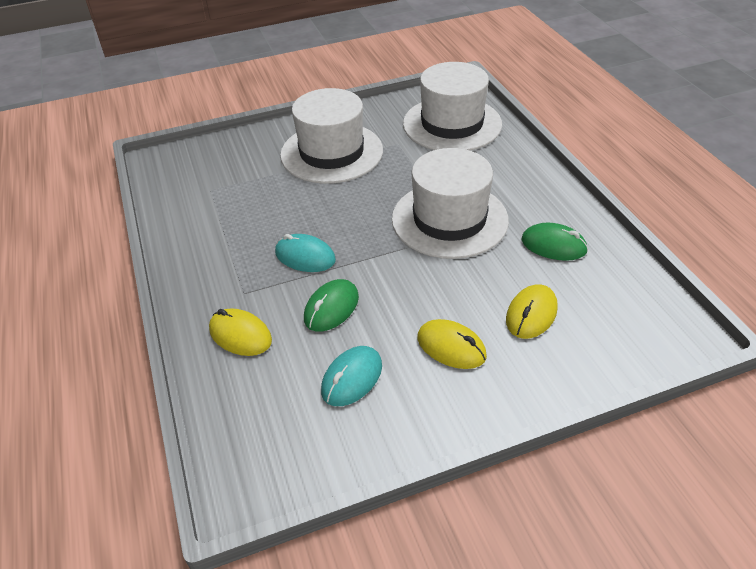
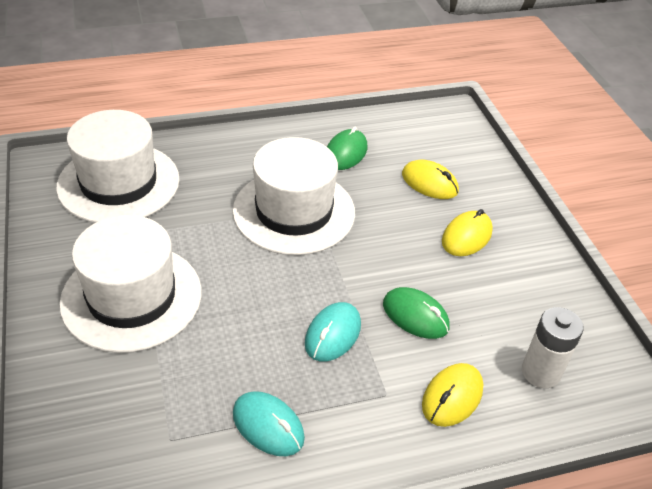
camera: 90 degrees left, 0 degrees up
turquoise mouse [321,346,382,406] -> turquoise mouse moved to [233,391,305,456]
none -> white battery [522,307,584,388]

